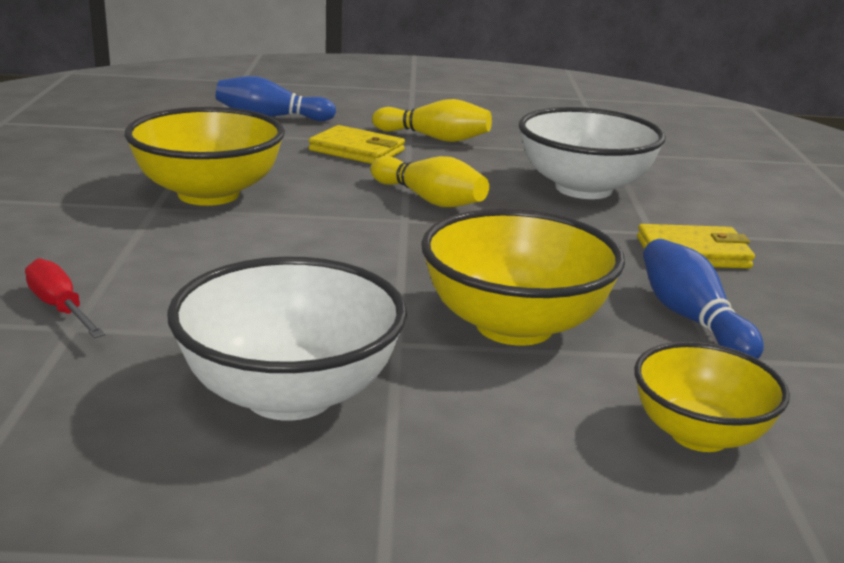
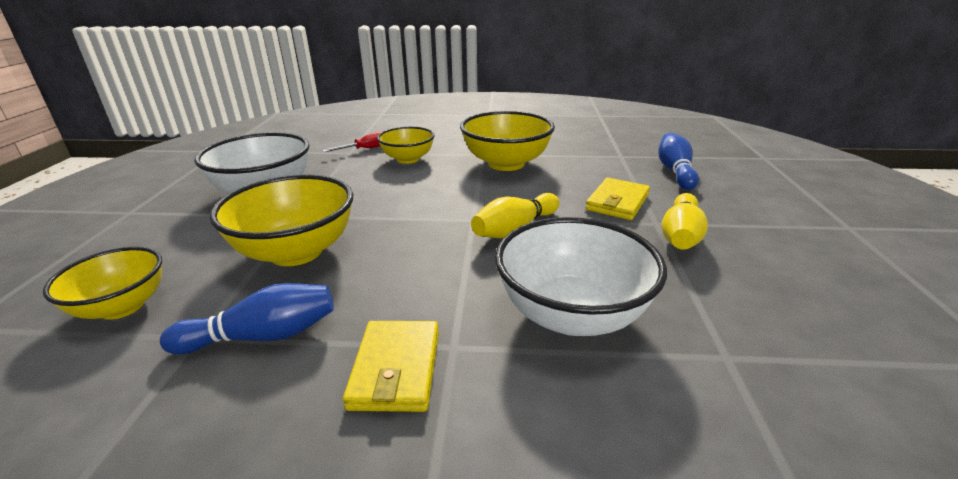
camera: 95 degrees right, 5 degrees up
none -> yellow bowl [377,127,435,164]

